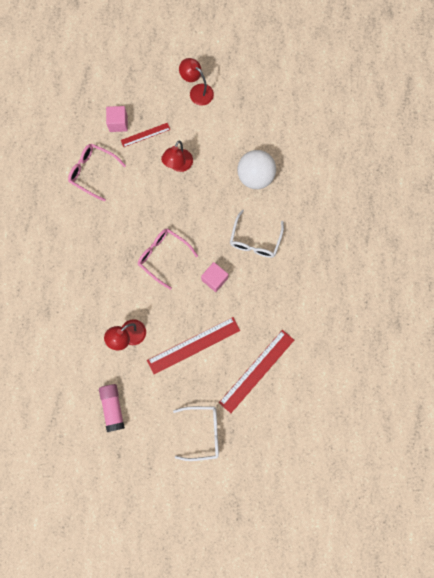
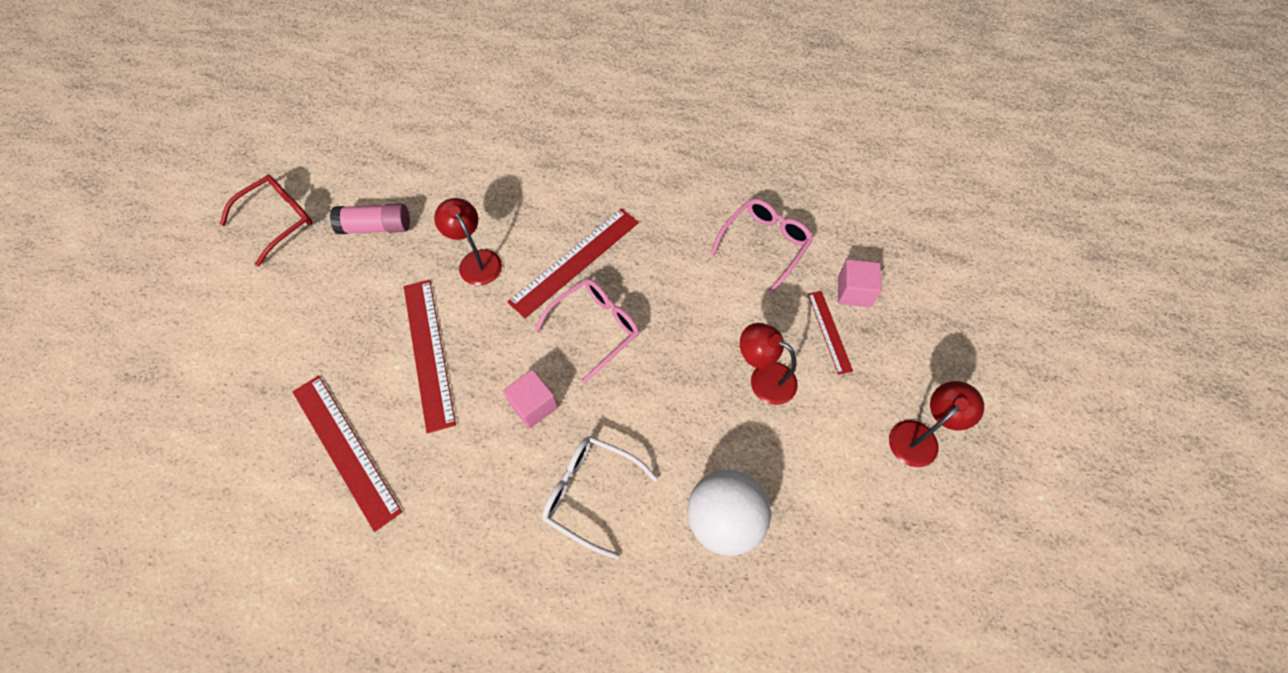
camera: 100 degrees right, 15 degrees down
white glasses [173,406,219,461] -> none
none -> red glasses [220,175,313,267]
none -> red ruler [508,208,639,318]

